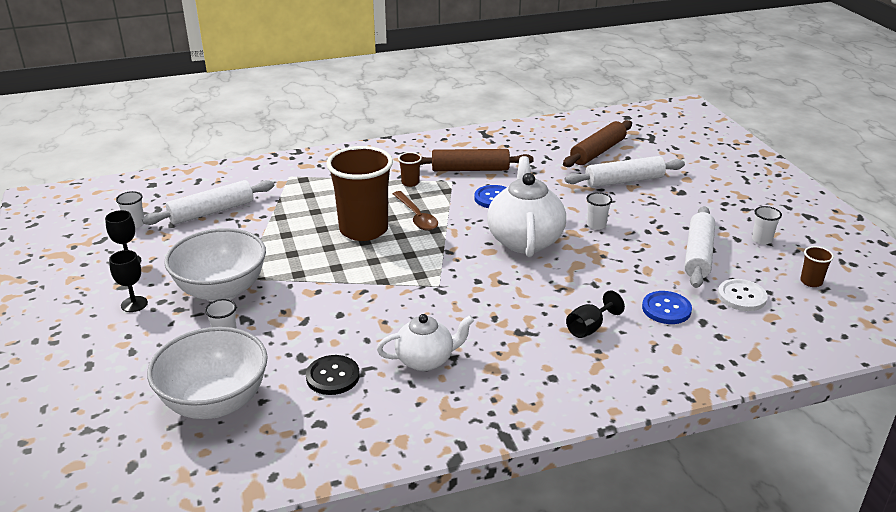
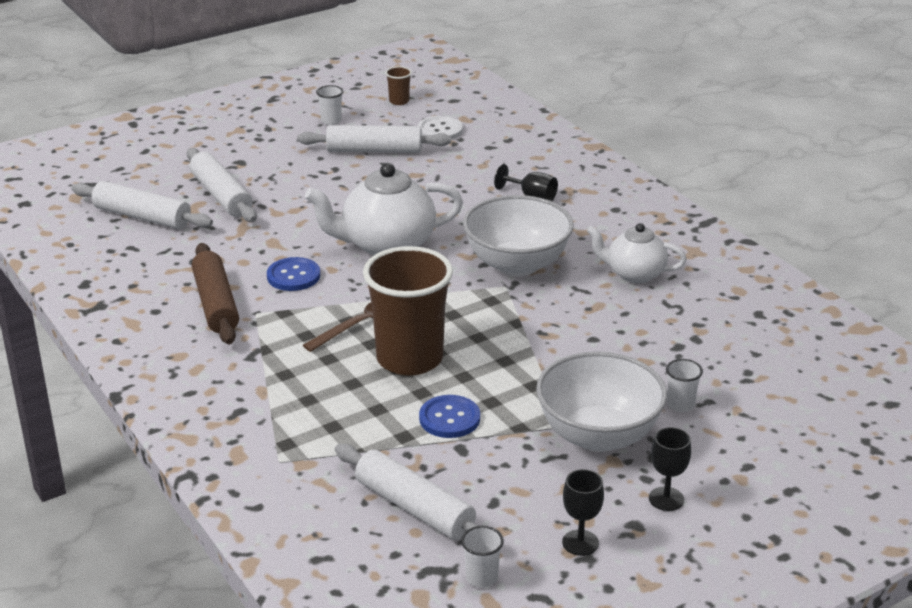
camera: 105 degrees left, 0 degrees up
white bowl [147,327,268,419] -> white bowl moved to [463,195,574,276]
black button [306,355,360,395] -> none
white teapot [377,314,474,371] -> white teapot turned 45 degrees counterclockwise [587,223,687,283]
brown cup [398,152,422,187] -> none
brown rolling pin [563,120,632,167] -> white rolling pin [71,181,213,229]
white cup [586,192,612,230] -> none
blue button [642,291,692,324] -> blue button moved to [419,395,480,438]

